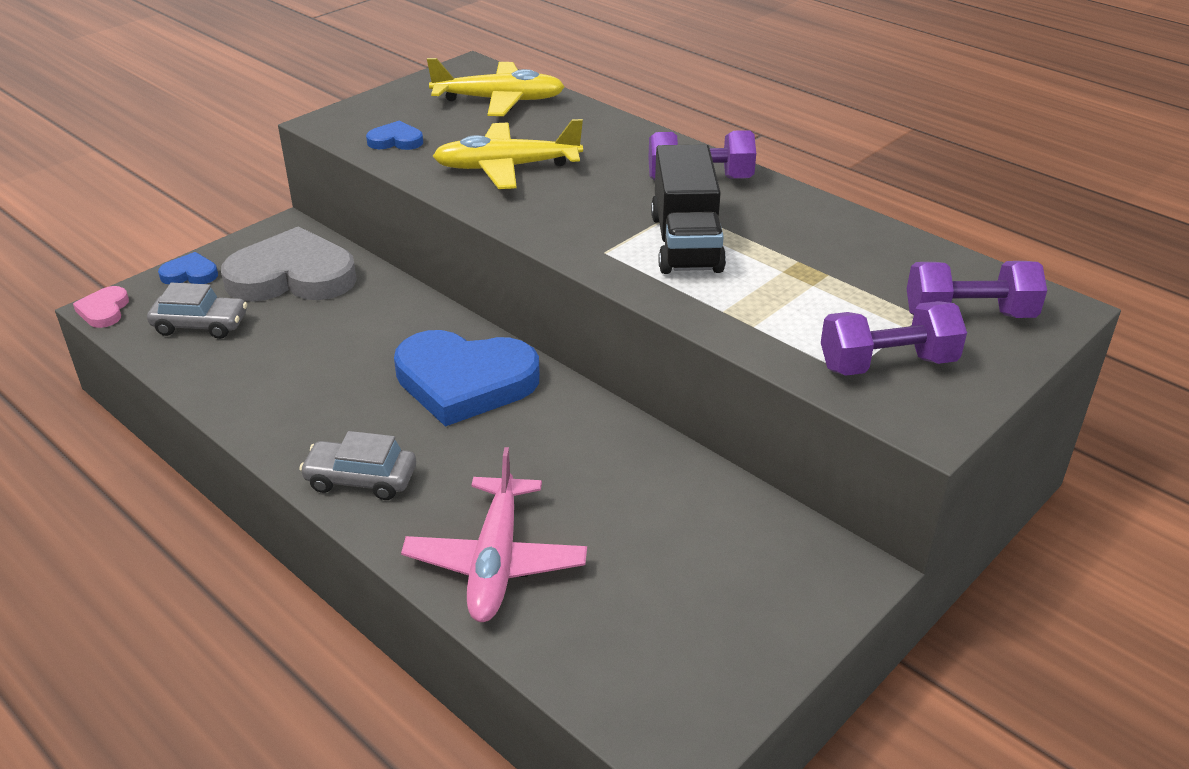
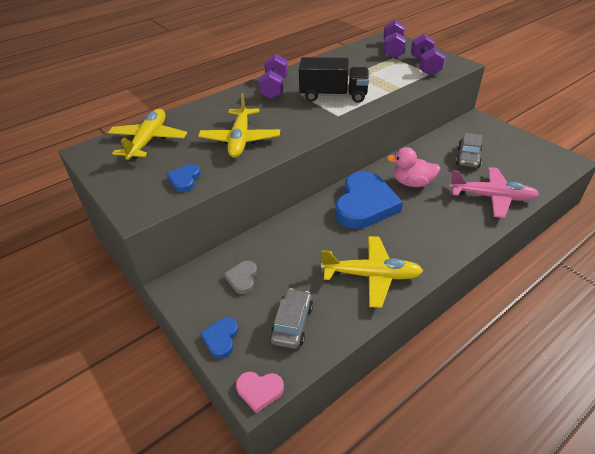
camera: 80 degrees left, 5 degrees up
grey heart [221,226,357,302] -> grey heart [224,261,257,294], size x0.44
grey car [299,431,416,500] -> grey car moved to [456,133,483,168]
none -> yellow plane [321,236,423,308]
none -> pink duck [387,147,440,187]

